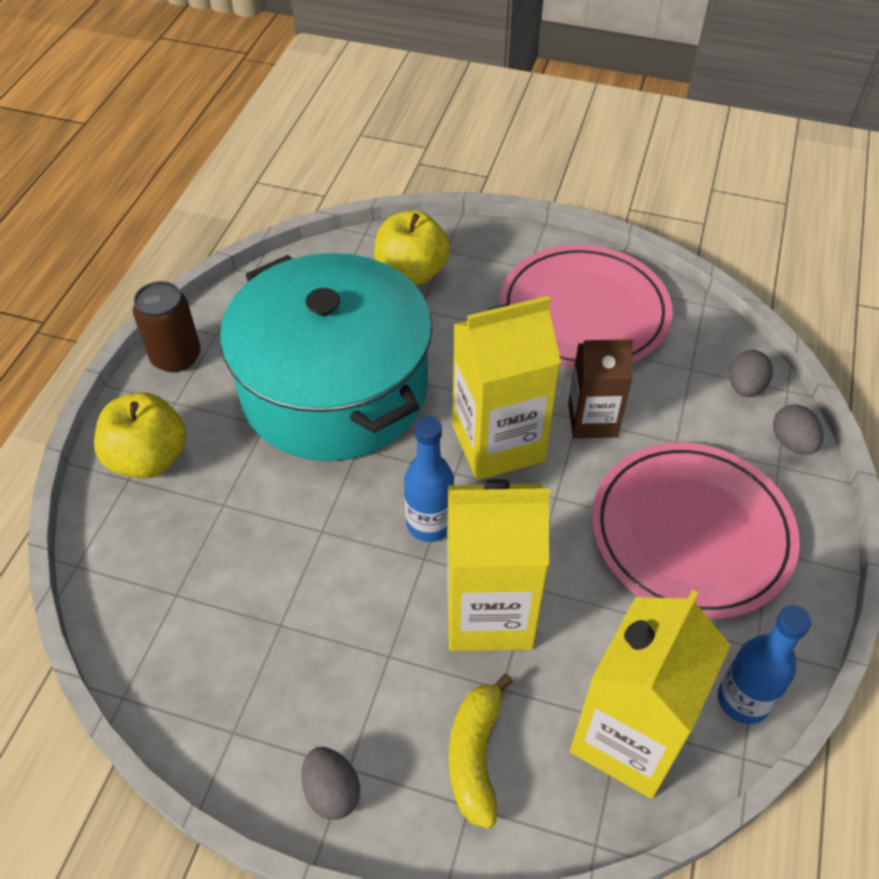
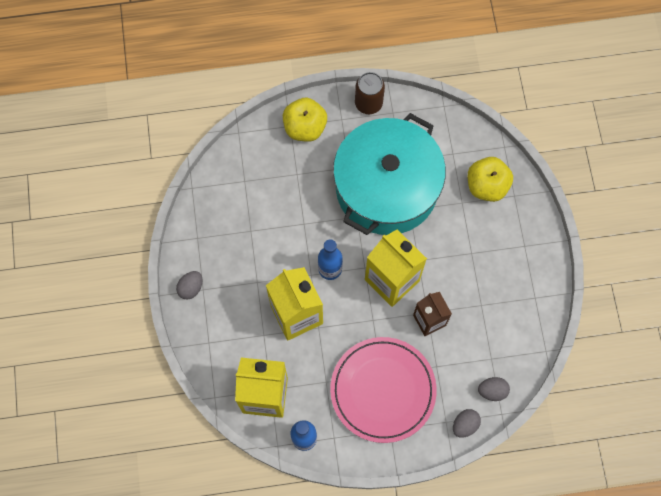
camera: 65 degrees right, 20 degrees up
yellow banana [449,674,513,829] -> none
pink plate [500,245,673,368] -> none

